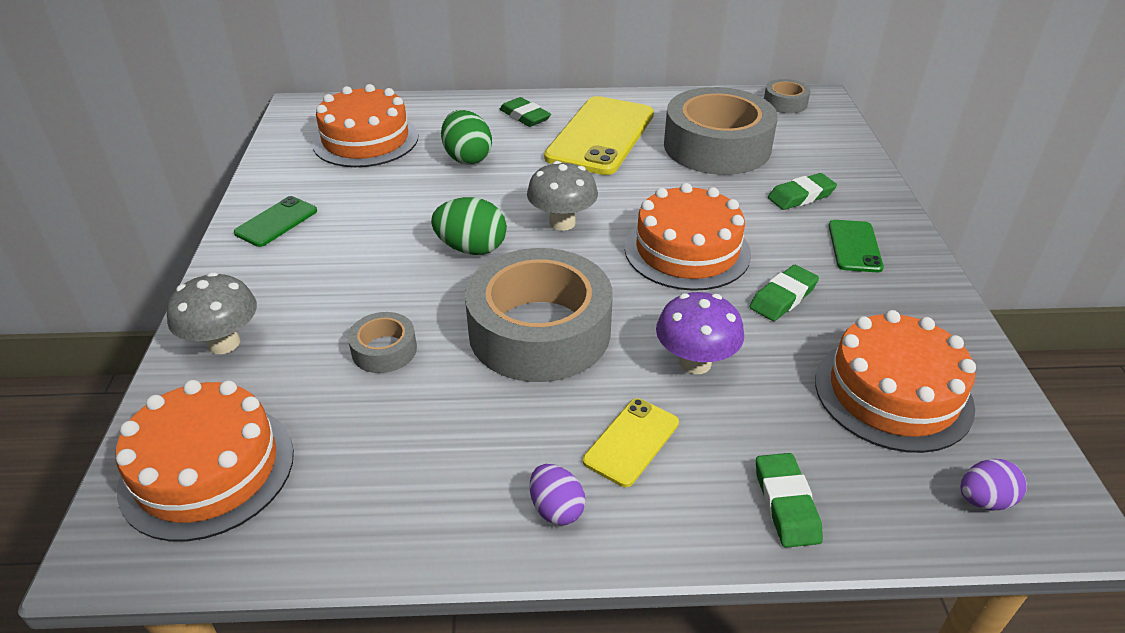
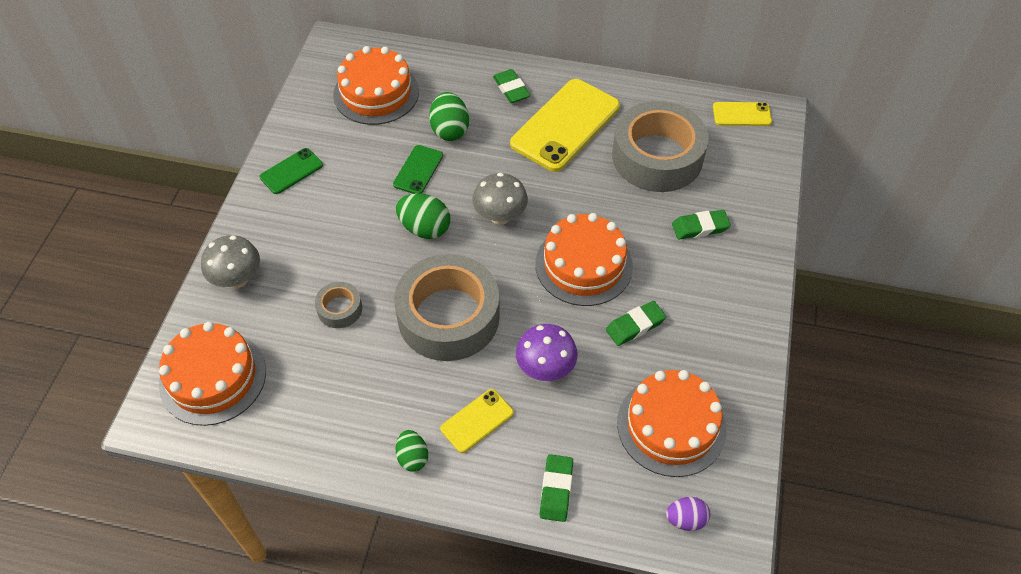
camera: 15 degrees right, 15 degrees up
purple egg [530,464,585,525] -> green egg [396,430,428,472]
grey tape [764,79,811,113] -> yellow phone [713,102,772,126]
green phone [829,220,884,272] -> green phone moved to [393,145,443,194]

